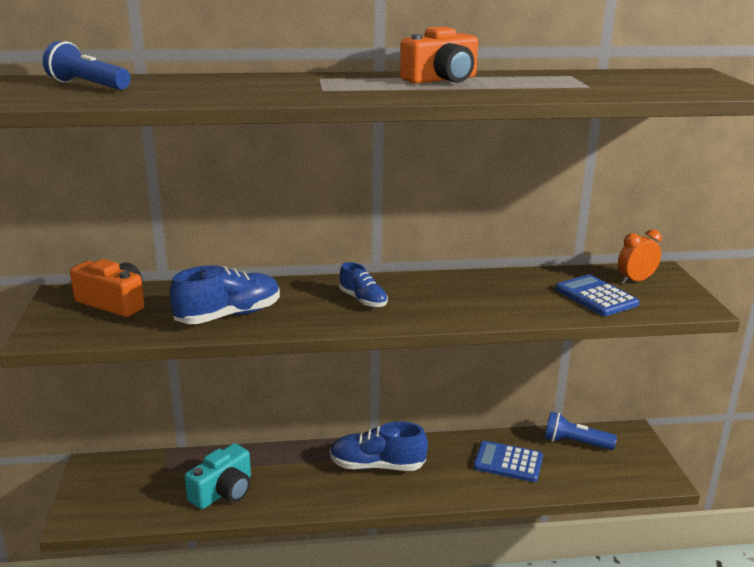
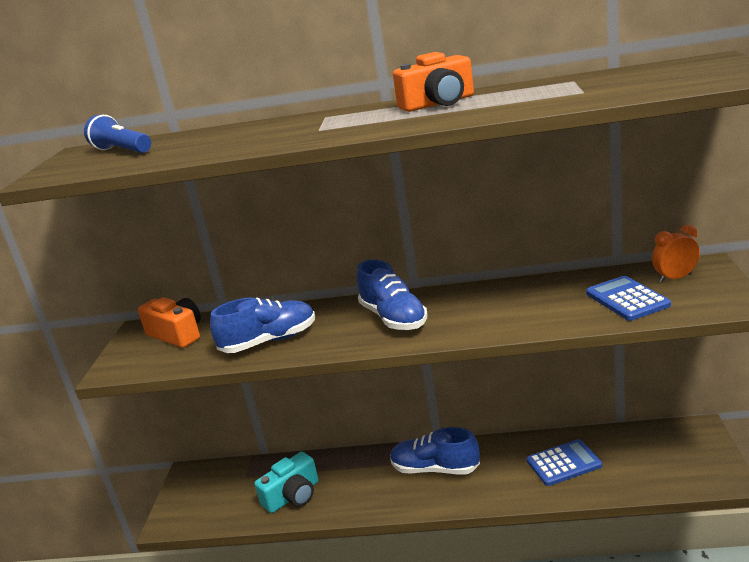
camera: 15 degrees right, 0 degrees up
blue shoe [339,262,388,308] -> blue shoe [357,260,427,330], size x1.66
blue calculator [473,441,543,482] -> blue calculator turned 135 degrees clockwise [527,439,602,486]
blue flashlight [544,412,617,450] -> none

